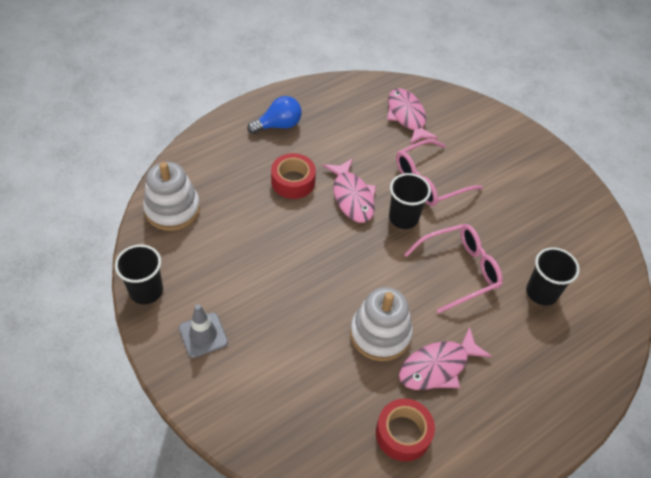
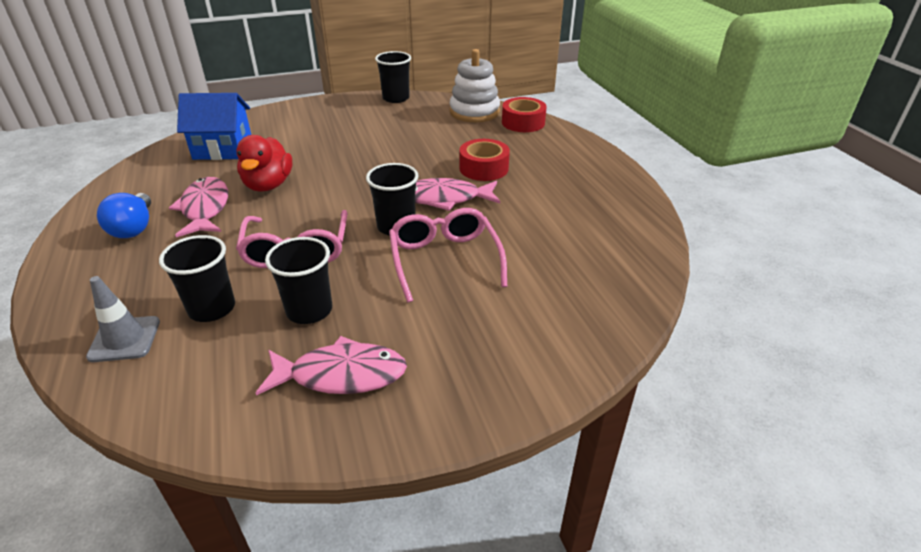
camera: 110 degrees right, 15 degrees down
grey traffic cone [179,304,228,358] -> grey traffic cone moved to [86,276,160,362]
blue light bulb [247,96,302,134] -> blue light bulb moved to [97,193,151,238]
white stacking toy [350,287,413,361] -> red duck [236,135,292,192]
red tape [376,398,435,462] -> red tape moved to [502,97,547,132]
pink fish [387,88,438,145] -> pink fish moved to [256,336,407,395]
none -> blue house [177,93,251,160]
none -> black cup [265,237,332,324]

